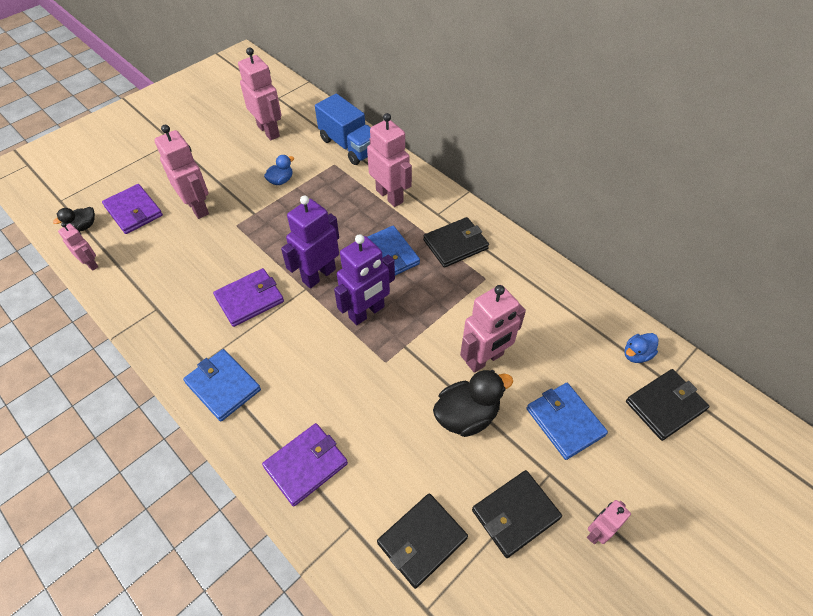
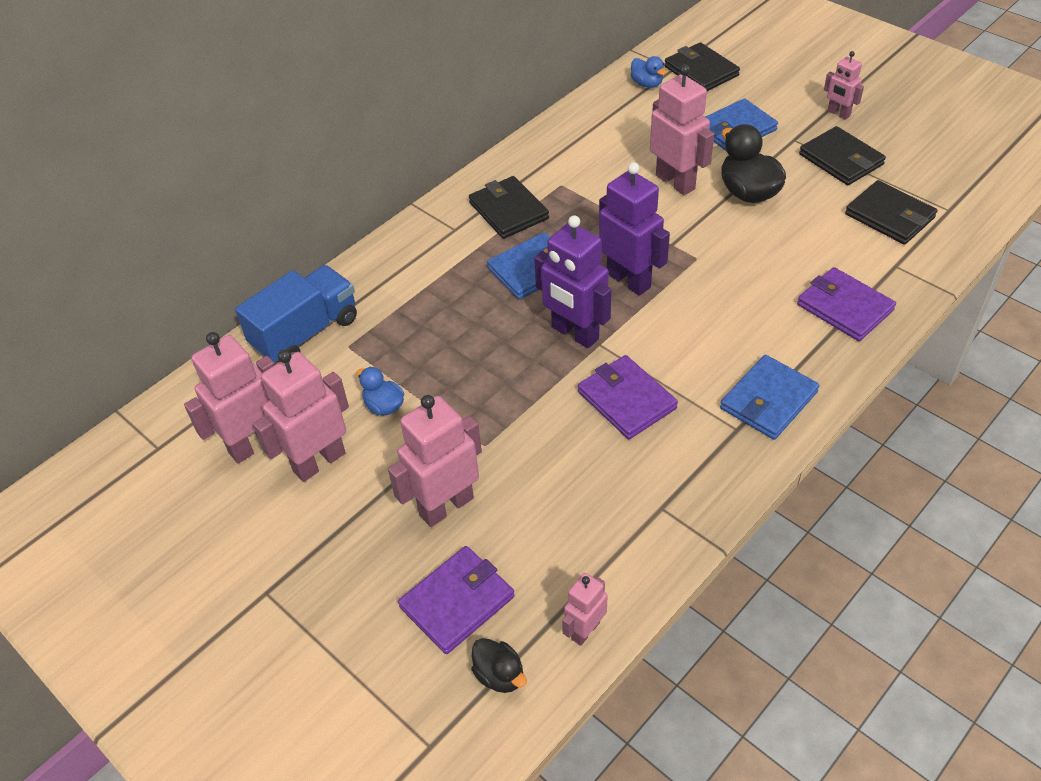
camera: 90 degrees left, 5 degrees down
pink robot [367,113,412,207] -> pink robot moved to [253,350,349,482]

